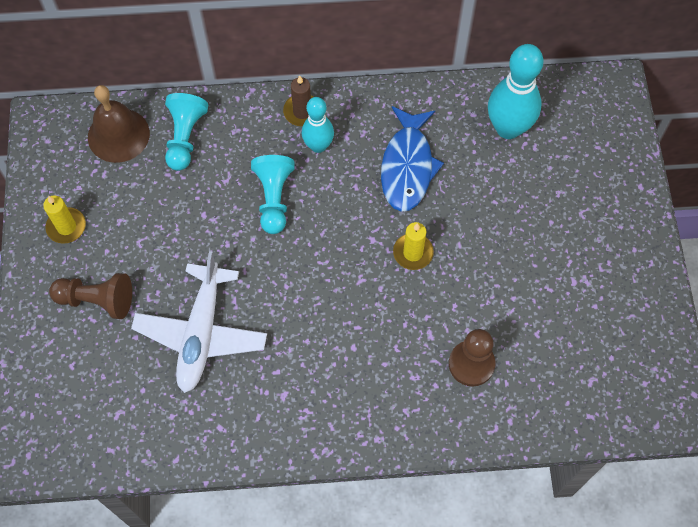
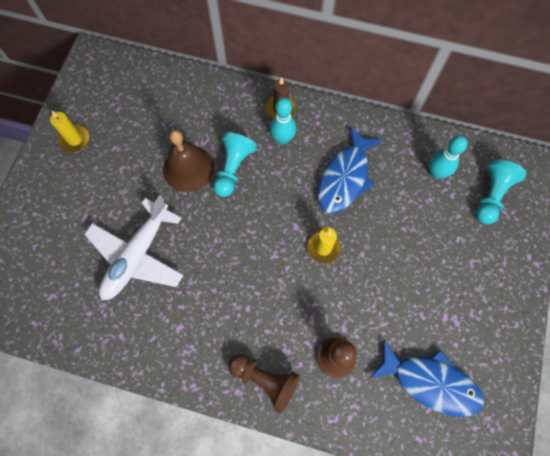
camera: 20 degrees right, 5 degrees up
brown pawn [49,273,132,319] -> brown pawn moved to [228,354,300,414]
brown bell [88,85,150,163] -> brown bell moved to [163,130,214,192]
turquoise pawn [165,93,208,171] -> turquoise pawn moved to [476,159,526,224]
turquoise bowling pin [488,44,543,139] -> turquoise bowling pin [429,135,468,179], size x0.62
none -> blue fish [370,339,484,417]

